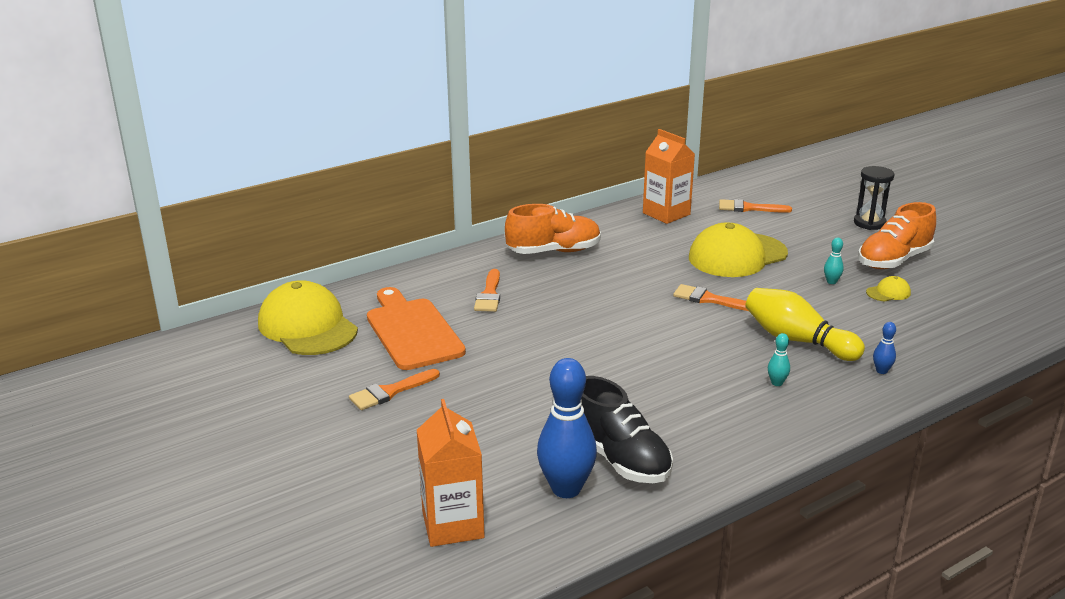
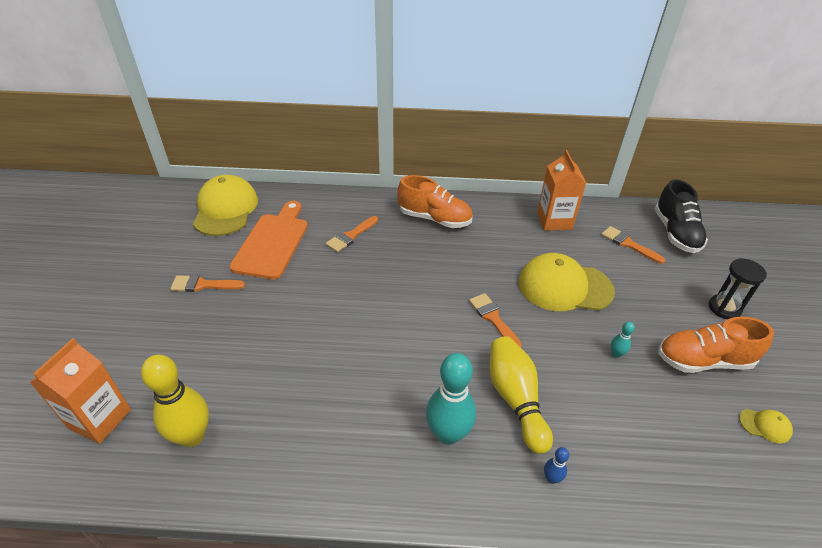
camera: 35 degrees right, 15 degrees up
blue bowling pin [537,358,597,498] -> yellow bowling pin [141,355,209,447]
black shoe [581,376,673,483] -> black shoe moved to [655,179,708,253]
turquoise bowling pin [768,333,790,386] -> turquoise bowling pin [426,353,476,445], size x2.31
yellow cap [866,276,911,302] -> yellow cap moved to [739,409,793,443]

